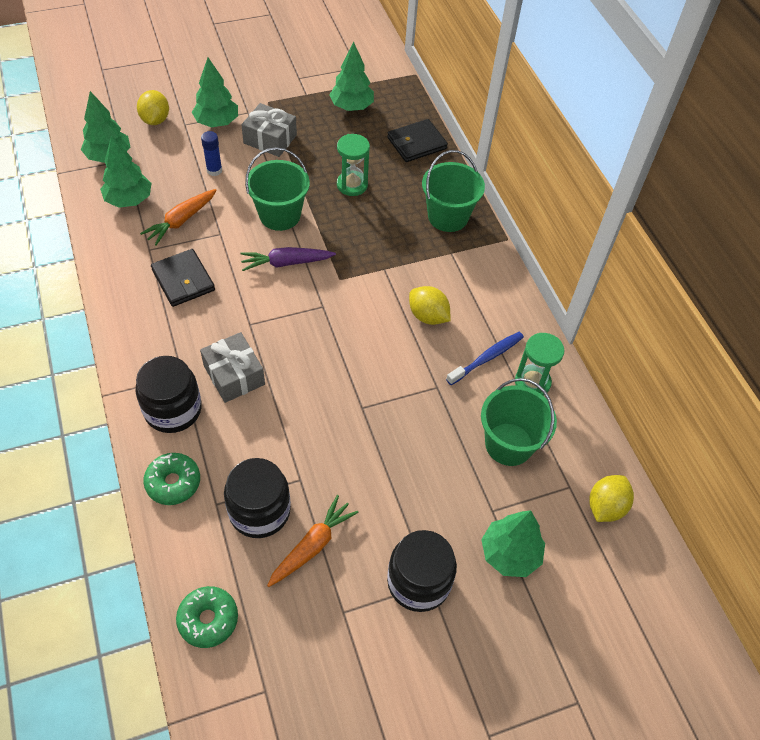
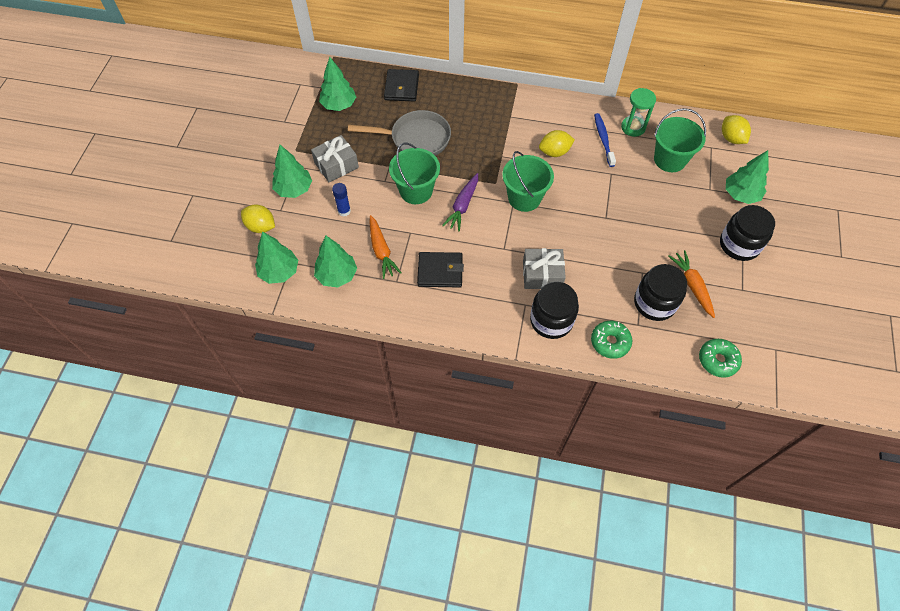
camera: 55 degrees left, 5 degrees up
green hourglass [337,134,370,196] -> grey pan [348,110,451,156]
green bucket [422,150,485,232] -> green bucket moved to [502,151,554,212]

